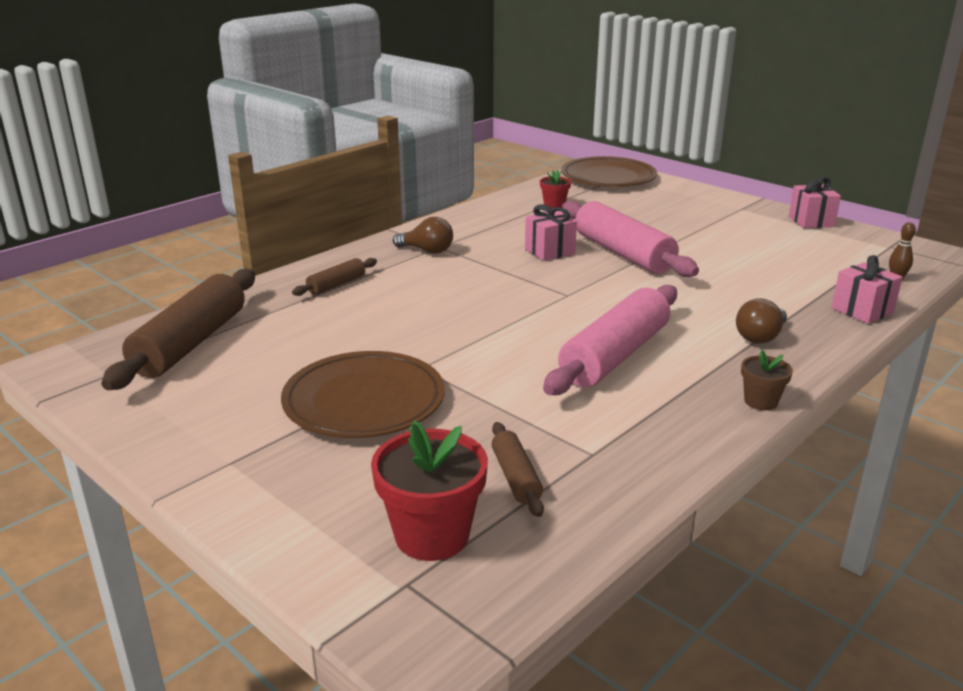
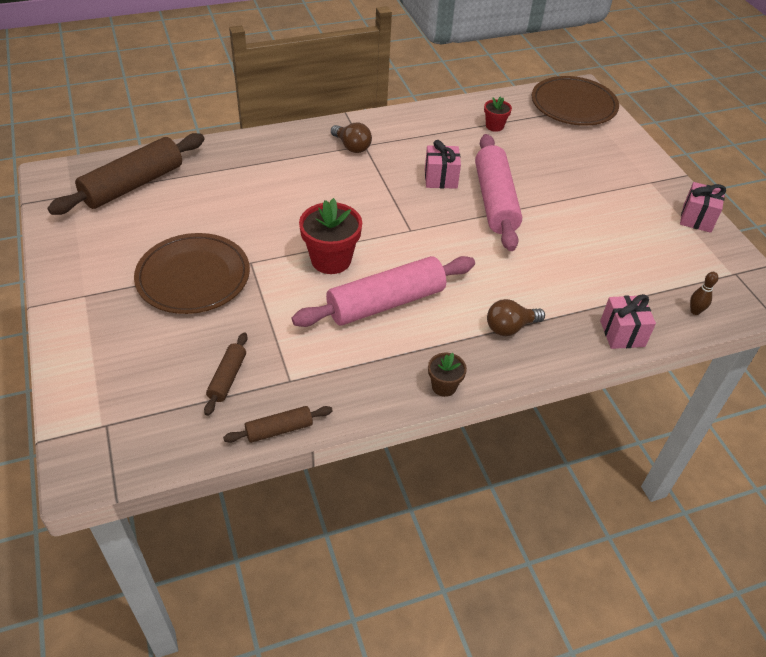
camera: 25 degrees right, 20 degrees up
brown rolling pin [292,258,377,296] -> brown rolling pin moved to [223,406,333,443]
red flower pot [371,420,488,561] -> red flower pot moved to [299,198,362,274]

